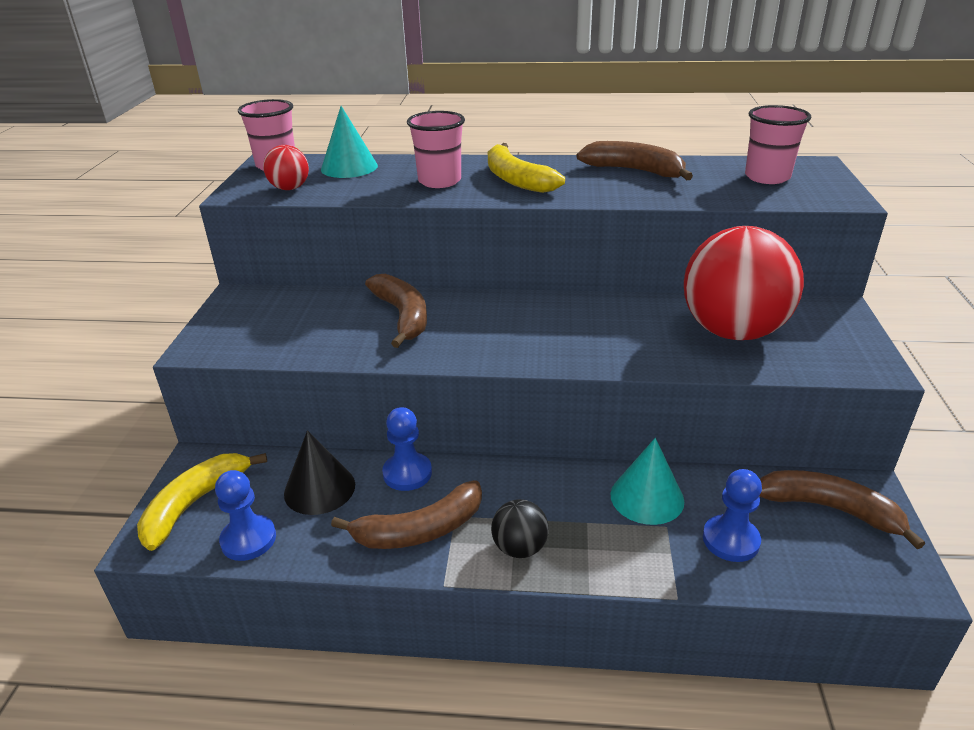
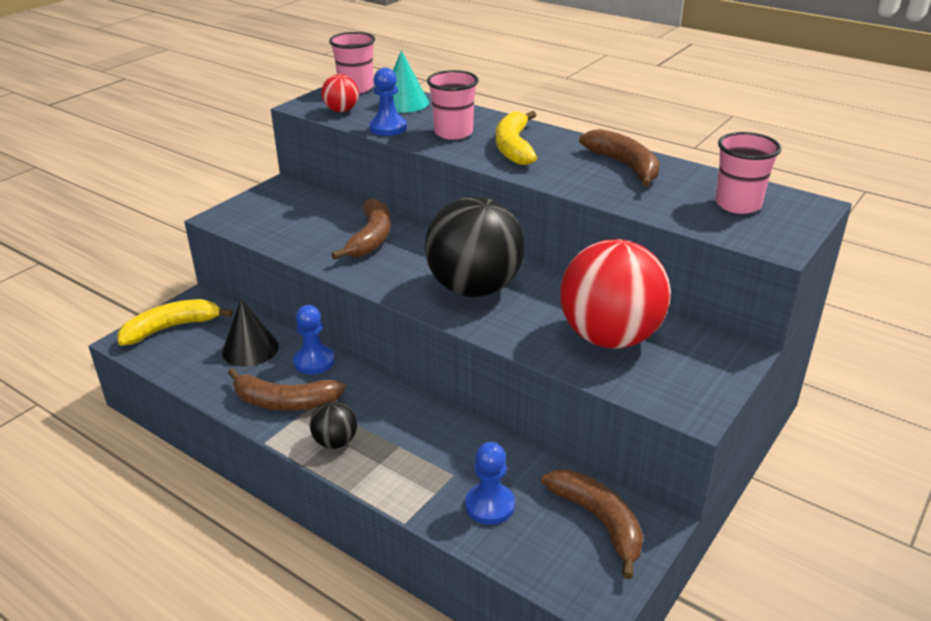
camera: 30 degrees right, 0 degrees up
blue pawn [215,470,276,561] -> blue pawn moved to [369,68,407,136]
turquoise cone [610,438,684,525] -> none
none -> black ball [425,197,525,297]

